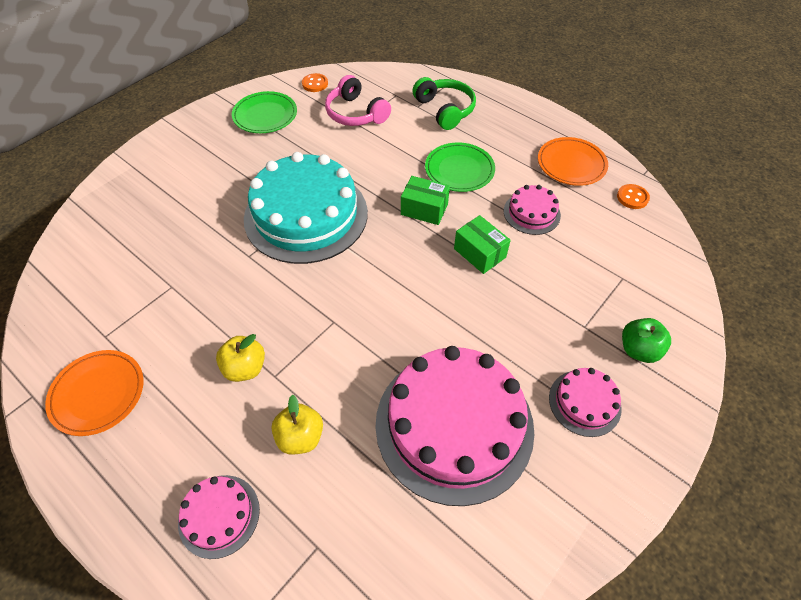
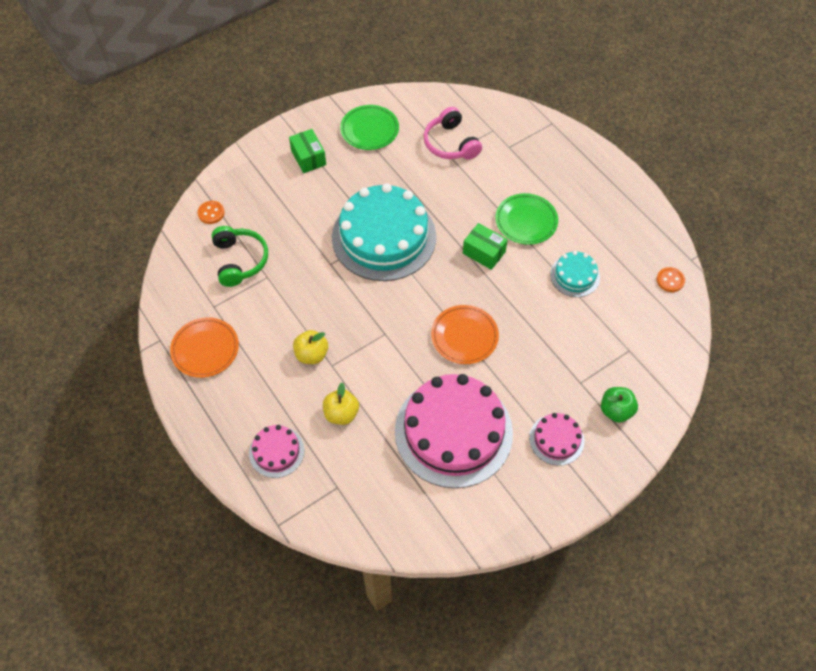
camera: 15 degrees right, 5 degrees up
orange button [302,73,328,92] -> orange button moved to [197,201,225,224]
green headphones [412,77,476,130] -> green headphones moved to [211,226,268,287]
green box [454,215,511,274] -> green box moved to [289,129,326,173]
pink cake [504,185,561,235] -> turquoise cake [550,251,600,297]
orange plate [538,137,608,186] -> orange plate moved to [431,305,499,364]

